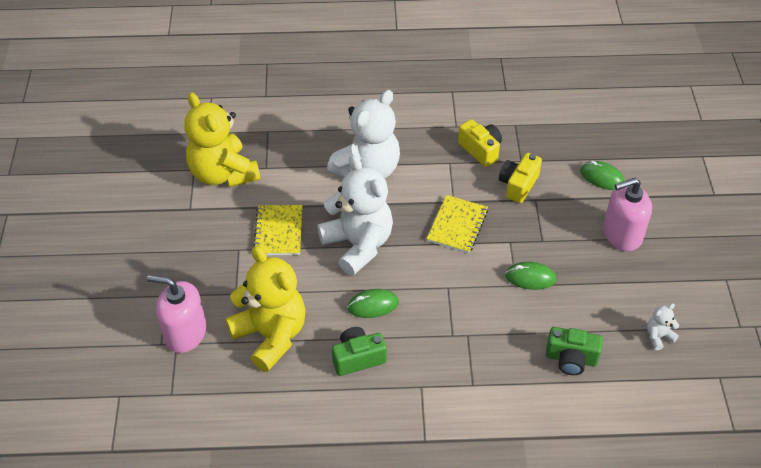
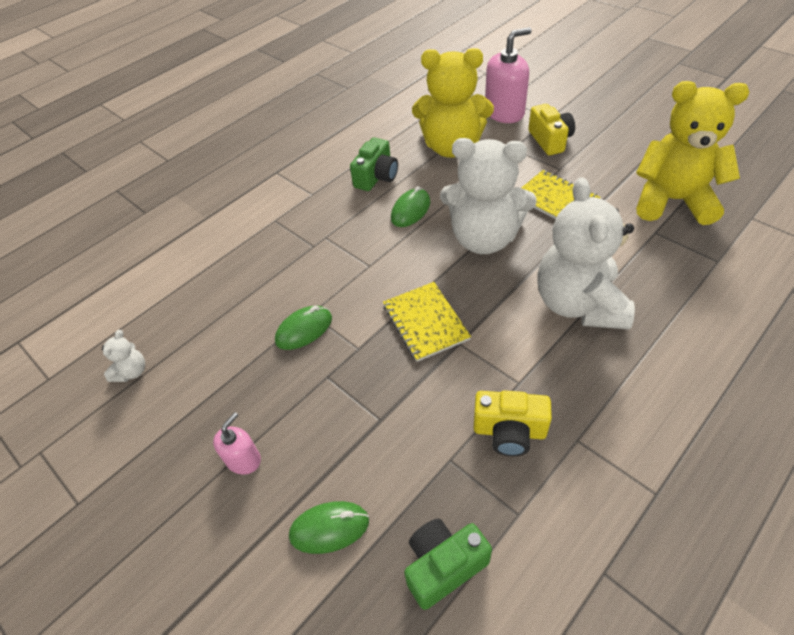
camera: 140 degrees right, 0 degrees up
yellow camera [499,153,542,203] -> yellow camera moved to [528,104,575,155]
green camera [546,327,603,375] -> green camera moved to [404,519,492,610]
pink soap dispenser [603,178,652,251] -> pink soap dispenser [213,412,261,475], size x0.54

